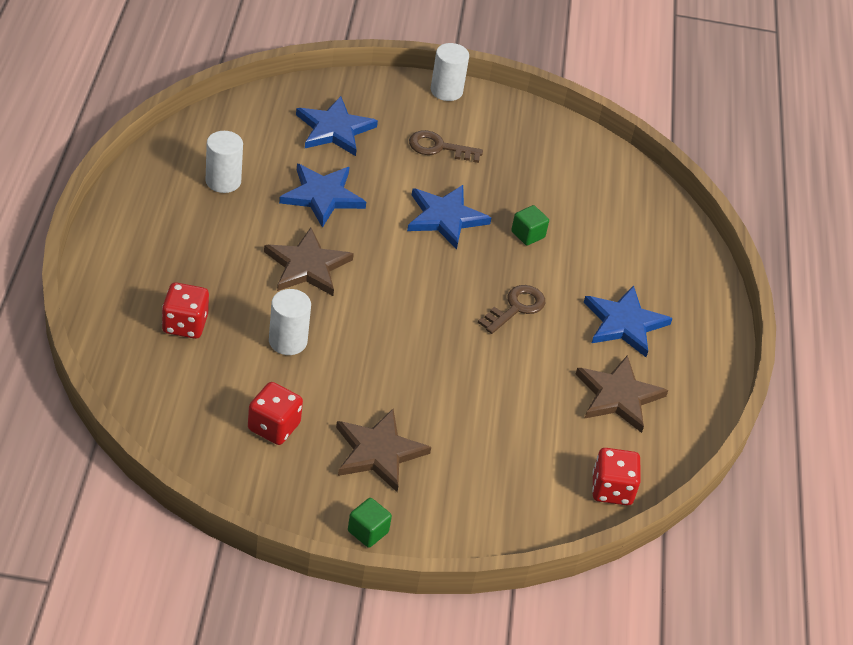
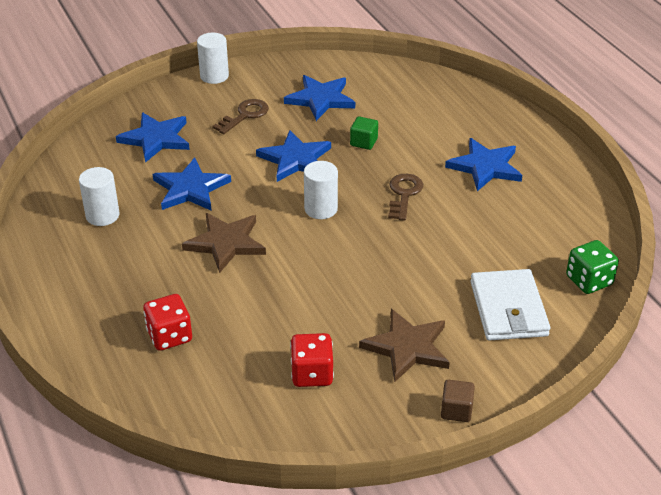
camera: 25 degrees left, 5 degrees down
white cylinder [269,289,311,355] -> white cylinder moved to [304,161,338,219]
green cube [348,498,392,548] -> brown cube [441,380,475,422]
brown key [409,130,483,163] -> brown key turned 150 degrees clockwise [212,99,269,134]
brown star [576,355,668,433] -> none
red dice [592,448,641,505] -> green dice [566,240,619,294]
none -> blue star [284,75,355,121]
none -> white wallet [470,269,550,341]

